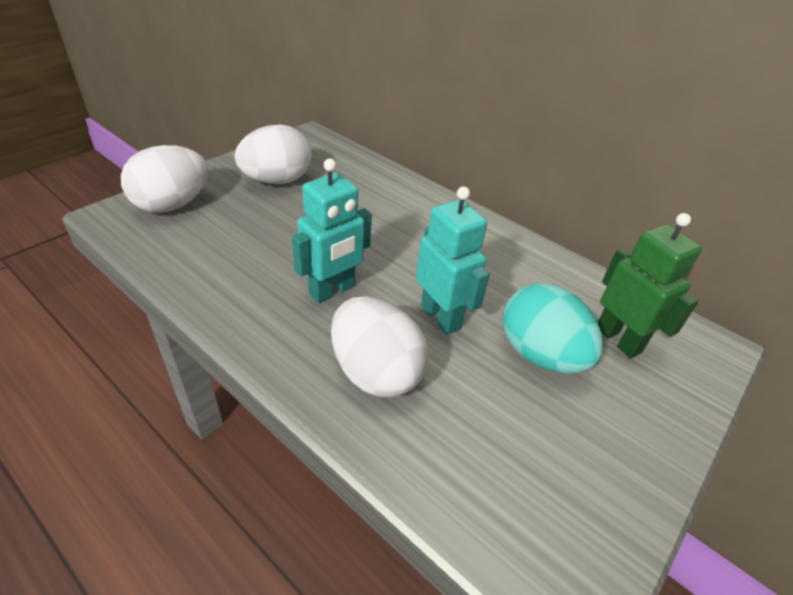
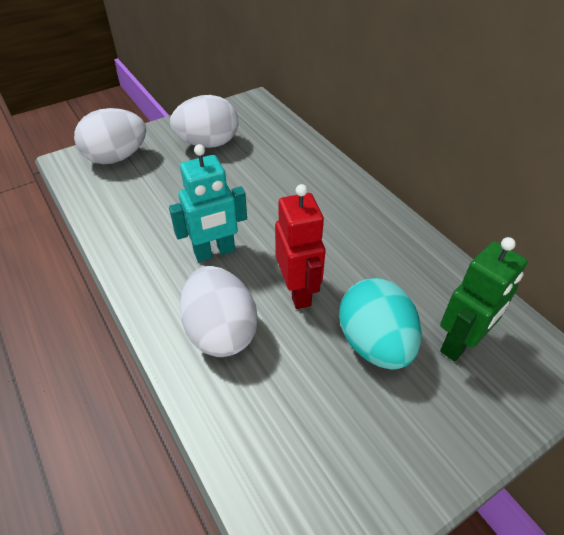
camera: 20 degrees right, 5 degrees up
turquoise robot [416,186,489,335] -> red robot [275,184,326,309]
green robot [598,213,702,358] -> green robot turned 60 degrees clockwise [440,237,528,361]

